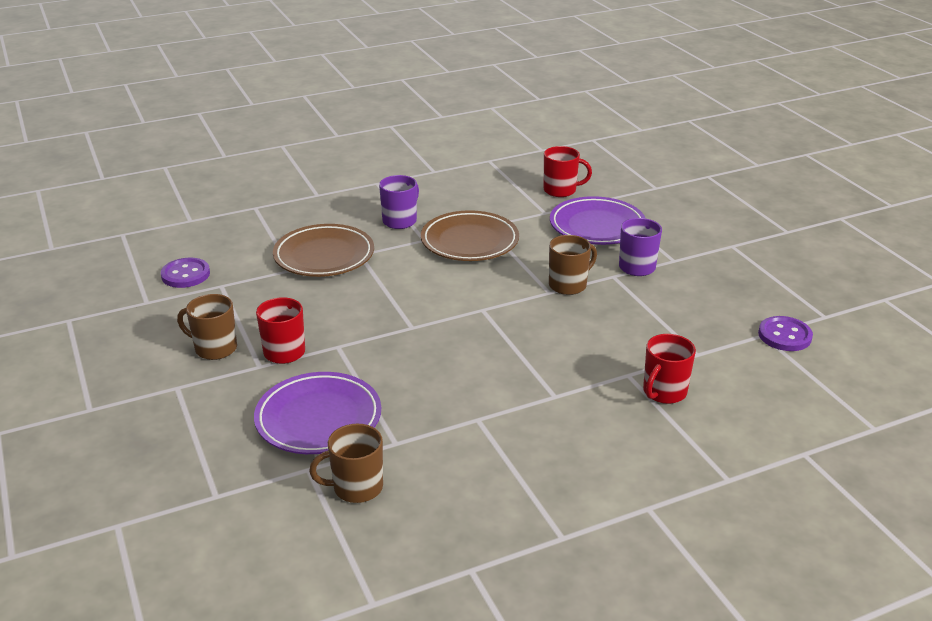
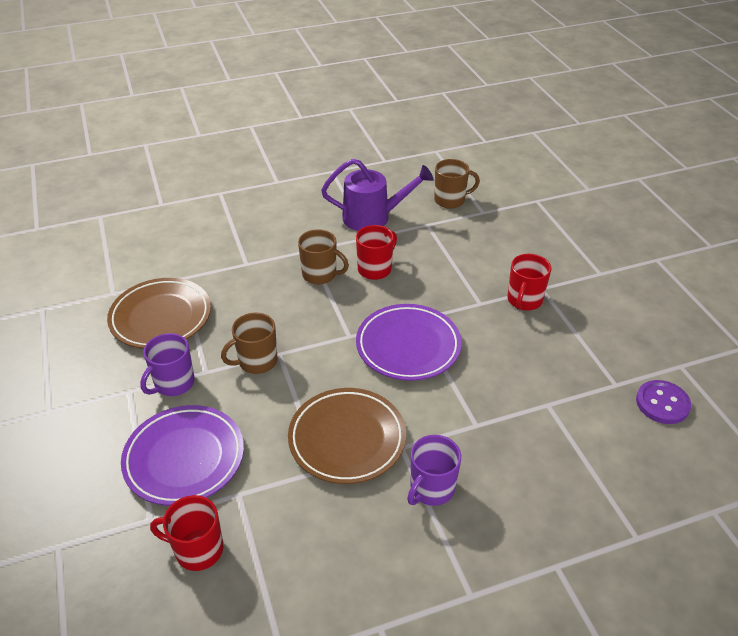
camera: 175 degrees left, 10 degrees up
brown mug [177,294,237,360] -> brown mug moved to [298,229,349,284]
purple plate [254,372,381,454] -> purple plate moved to [356,304,462,381]
brown plate [273,224,374,277] -> brown plate moved to [107,278,211,349]
red mug [643,334,696,404] -> red mug moved to [356,225,397,280]
purple button [758,316,813,351] -> none
none -> purple watering can [321,159,434,231]

